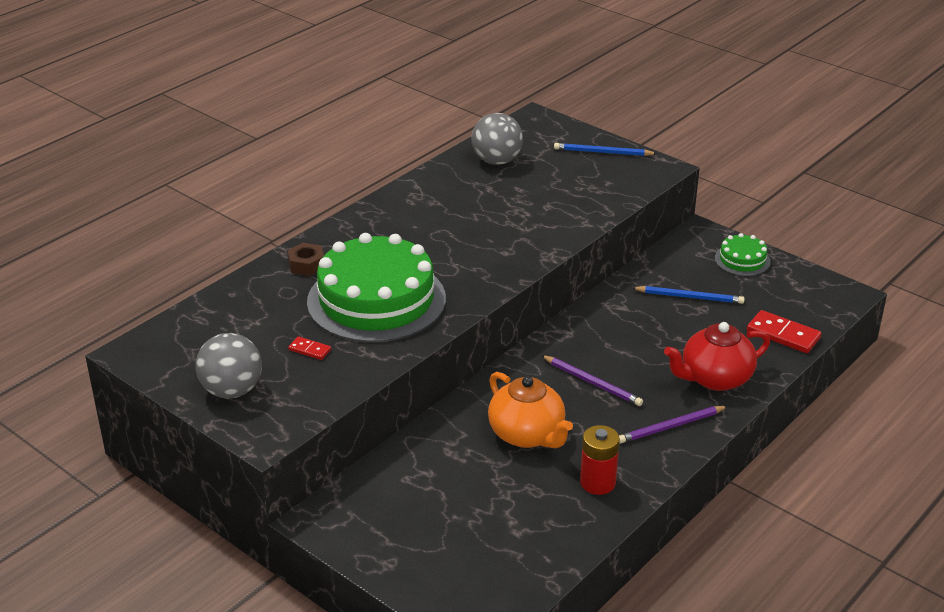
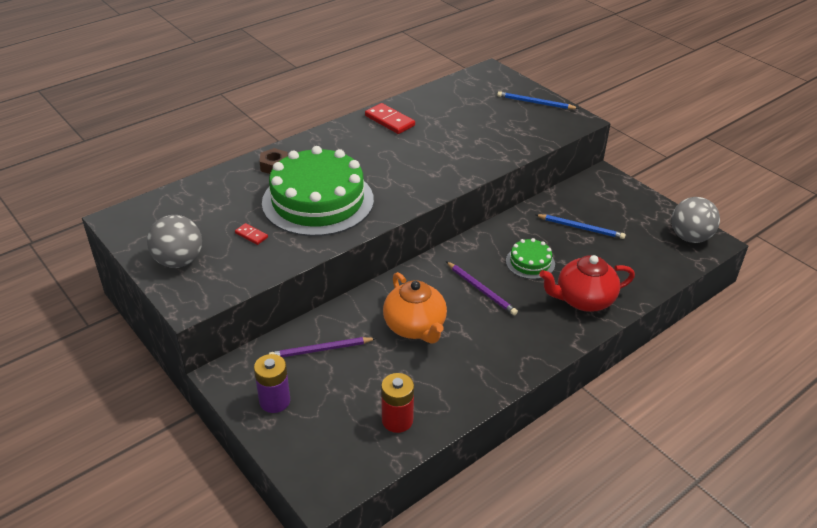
camera: 10 degrees right, 5 degrees up
grey ball [471,113,523,165] -> grey ball moved to [671,197,720,243]
red battery [580,425,620,495] -> red battery moved to [381,373,414,433]
purple pencil [619,406,728,444] -> purple pencil moved to [269,337,377,357]
green cake [715,233,771,276] -> green cake moved to [506,238,555,279]
red domino [747,310,821,353] -> red domino moved to [365,103,415,134]
none -> purple battery [254,354,290,413]

